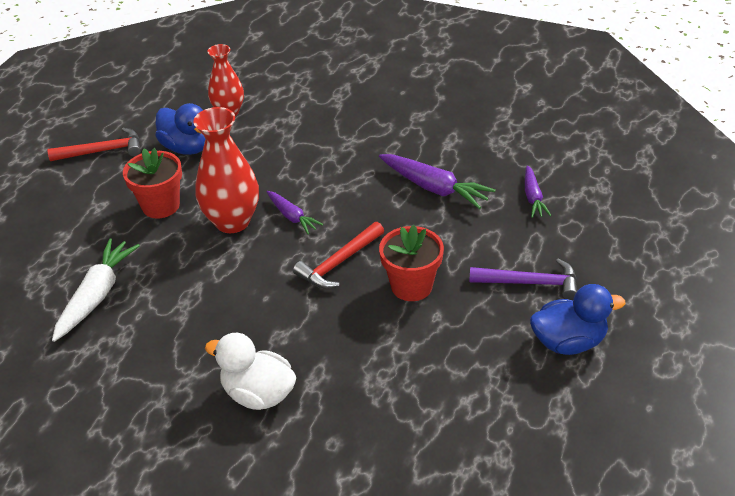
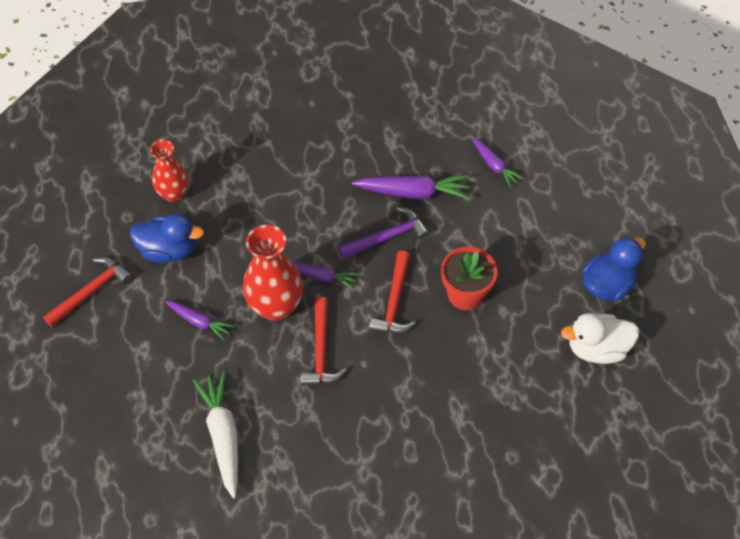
camera: 35 degrees left, 15 degrees up
red flower pot [123,148,182,219] -> purple carrot [165,301,234,341]
white duck [205,333,296,410] -> white duck moved to [561,313,639,364]
purple hammer [469,258,577,300] -> purple hammer moved to [338,207,429,259]
none -> red hammer [301,297,347,386]

